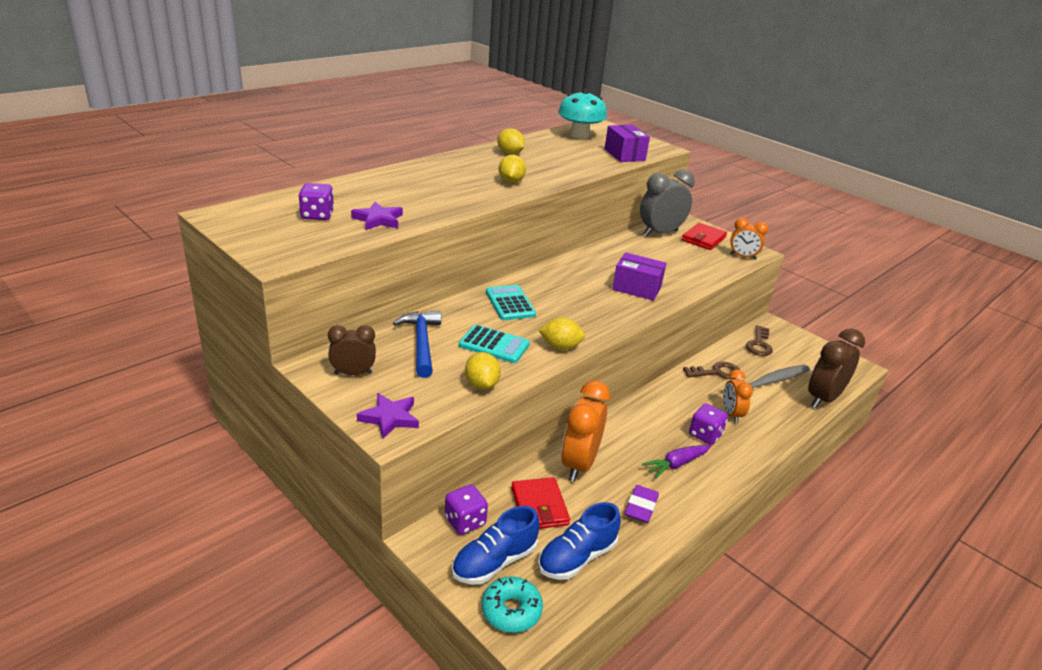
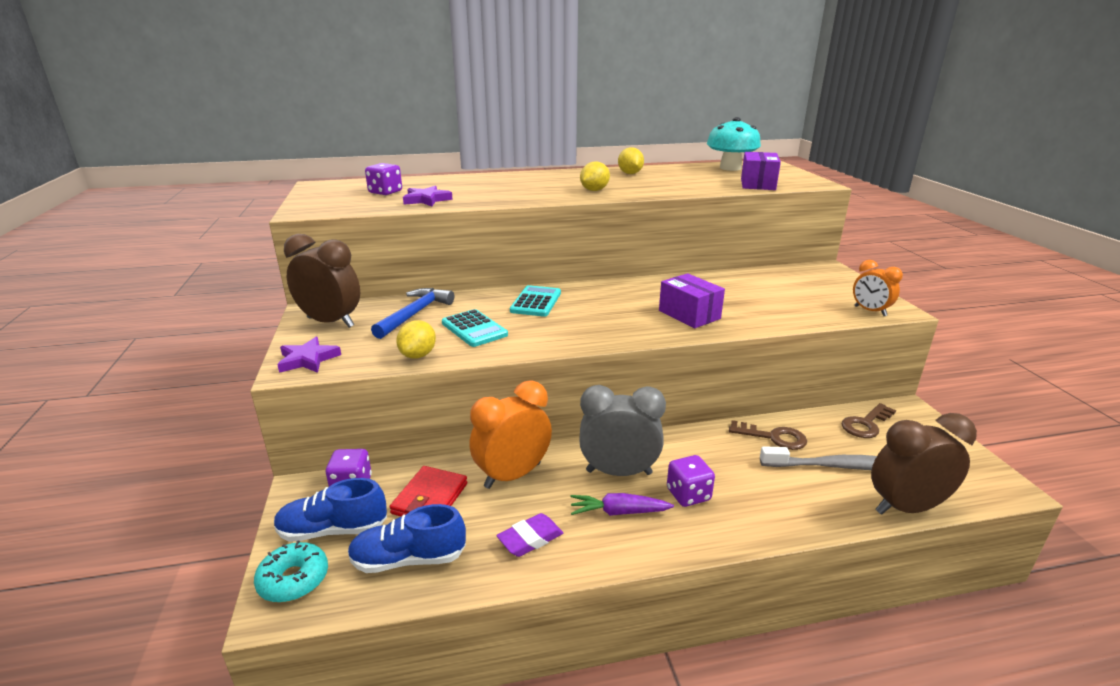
camera: 35 degrees right, 5 degrees down
brown clock [328,325,376,375] -> brown clock [284,234,360,328], size x1.69
yellow lemon [538,317,585,350] -> none
grey clock [640,170,695,236] -> grey clock moved to [579,385,666,476]
red wallet [682,223,727,250] -> none
orange clock [723,370,753,424] -> none

